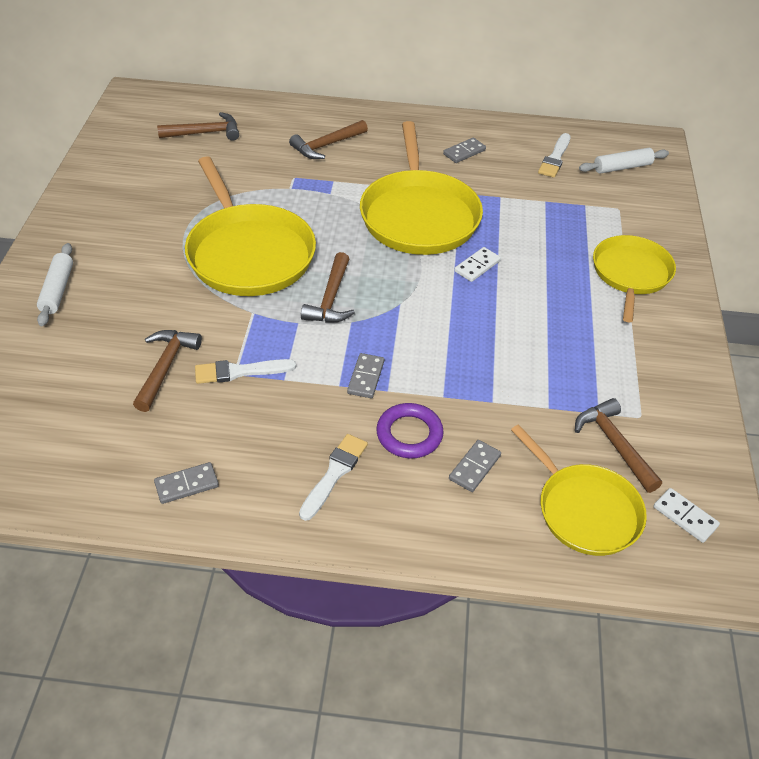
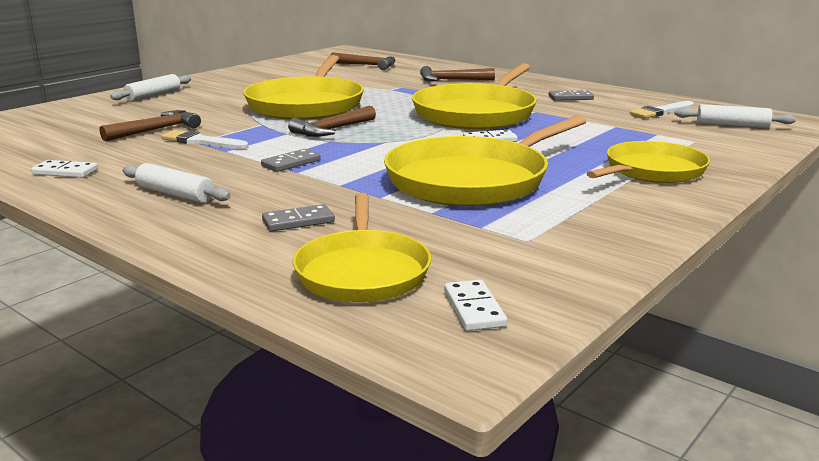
camera: 35 degrees right, 25 degrees down
grey domino [154,462,219,504] -> white domino [31,160,98,178]
white brush [299,434,368,521] -> white rolling pin [123,163,231,203]
purple ring [376,403,444,458] -> none
brown hammer [575,398,662,493] -> none
none -> yellow pan [384,115,587,206]

